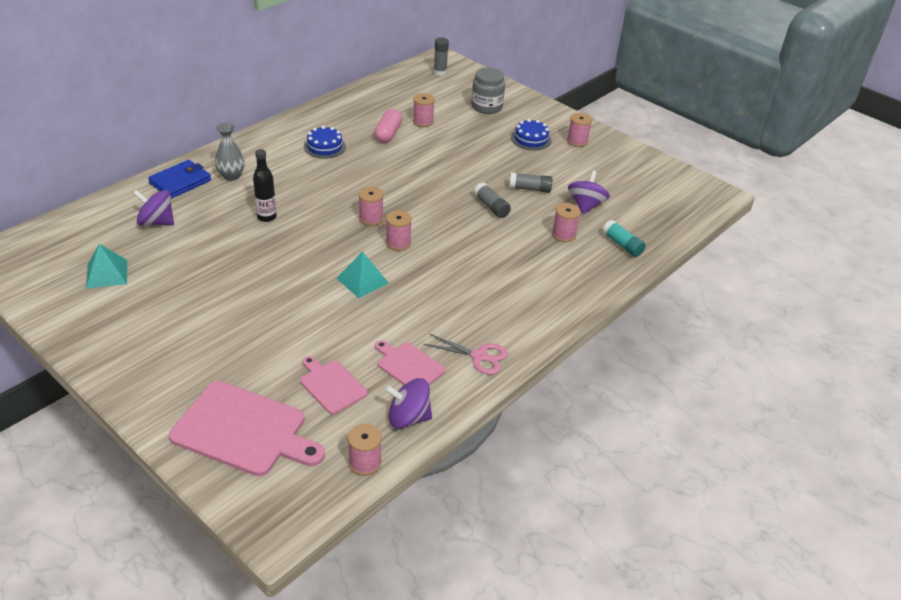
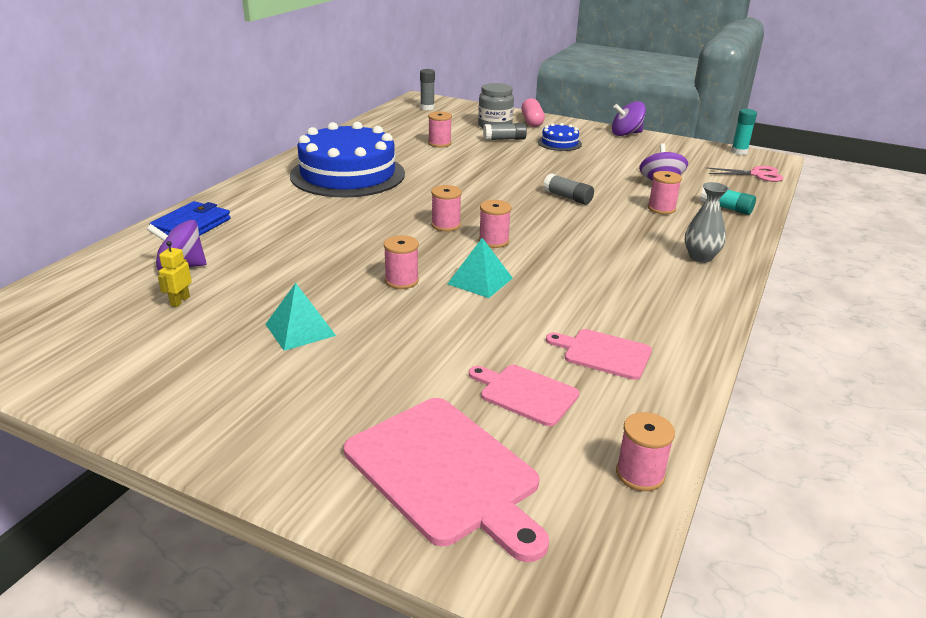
camera: 15 degrees left, 10 degrees down
turquoise pyramid [86,244,127,289] -> turquoise pyramid moved to [266,283,336,351]
pink cutting board [169,381,325,476] -> pink cutting board turned 45 degrees clockwise [344,398,549,562]
grey vase [215,123,245,181] -> grey vase moved to [685,182,729,263]
black bottle [253,149,277,222] -> none
blue cake [304,126,346,159] -> blue cake [290,122,405,197], size x2.30
pink capsule [374,109,402,143] -> pink capsule moved to [521,98,545,127]
purple spinning top [385,378,432,429] -> purple spinning top moved to [612,101,646,136]
pink scissors [424,334,508,375] -> pink scissors moved to [706,166,783,182]
grey glue stick [509,172,553,193] -> grey glue stick moved to [483,123,527,141]
pink spool [567,113,592,147] -> pink spool moved to [384,235,419,289]
none -> yellow robot [158,241,192,307]
none -> turquoise glue stick [731,109,757,155]

